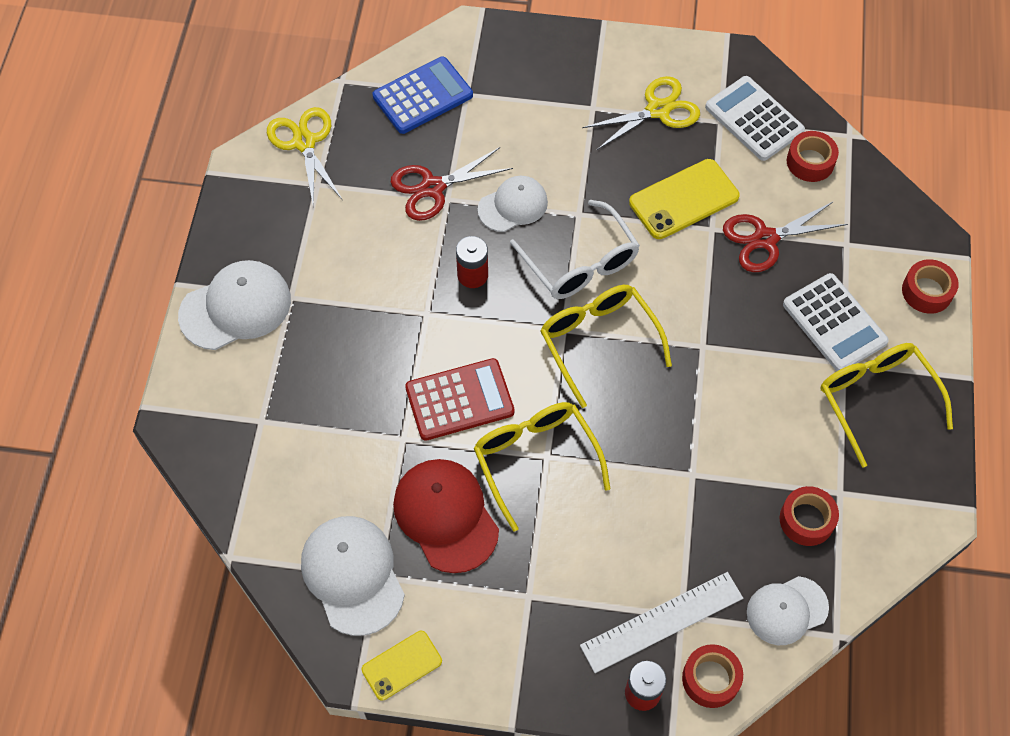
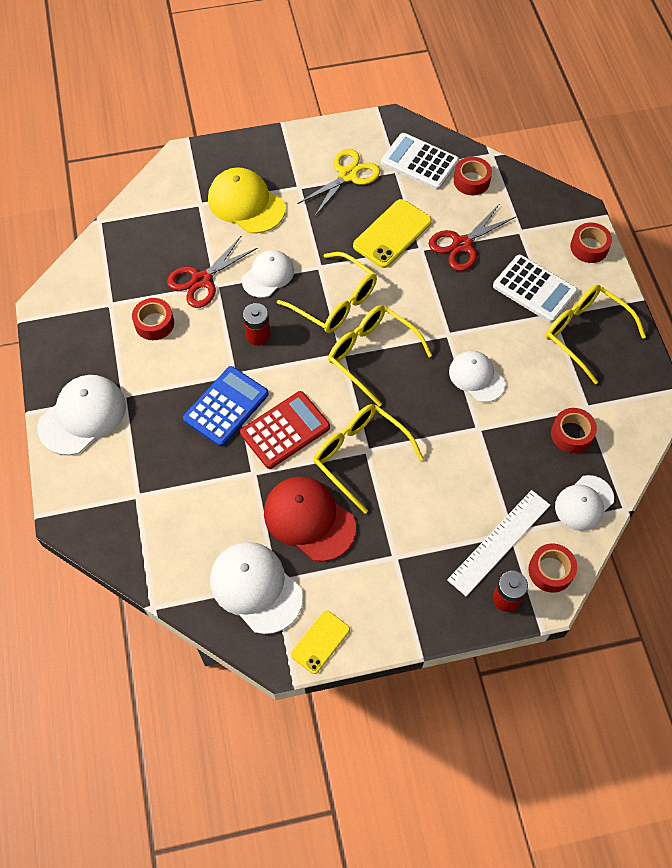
camera: 20 degrees left, 0 degrees up
yellow scissors [267,107,342,207] -> none
blue calculator [373,56,473,134] -> blue calculator moved to [183,366,269,447]
white glasses [510,200,640,299] -> yellow glasses [277,252,377,333]
none -> red tape [132,298,174,340]
none -> yellow cap [208,167,285,234]
none -> white cap [449,351,505,402]

